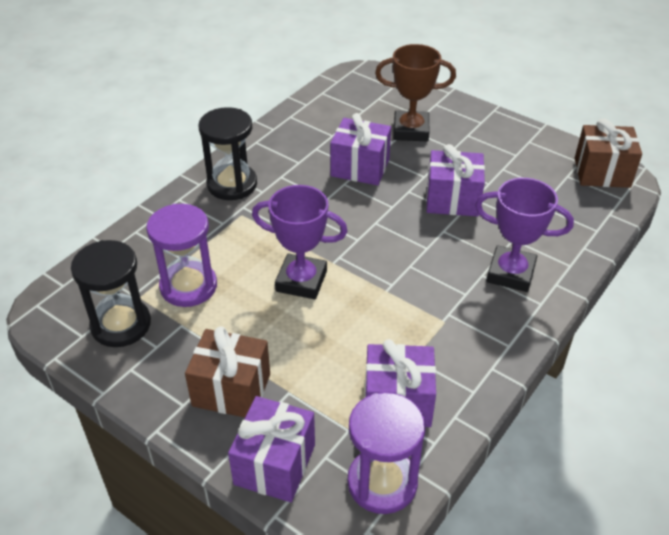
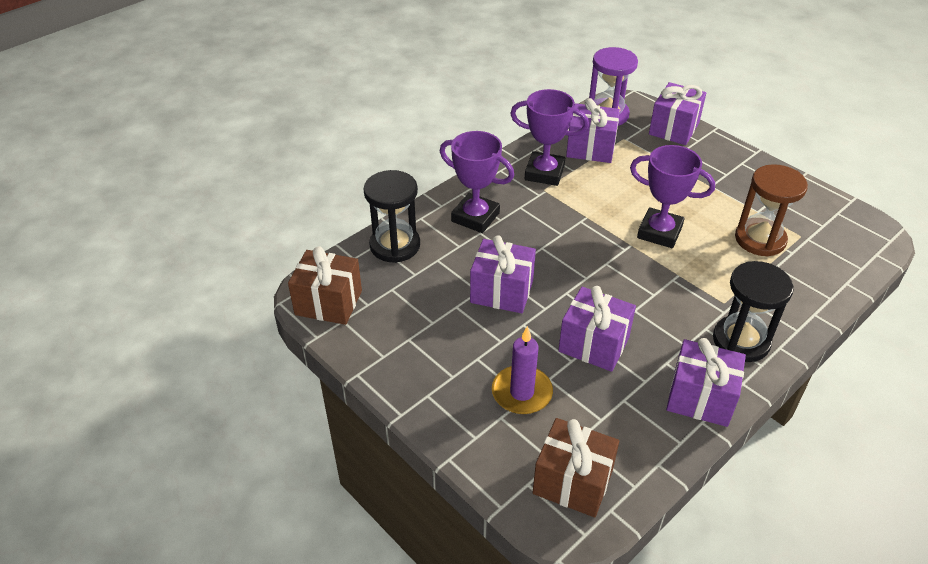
camera: 170 degrees left, 0 degrees up
black hourglass [71,240,151,347] -> black hourglass moved to [364,170,420,263]
purple hourglass [146,204,217,307] -> brown hourglass [735,164,808,257]
brown gift [185,326,270,418] -> brown gift moved to [532,418,620,517]
brown trophy [375,44,456,141] -> purple candle [492,326,553,414]
none -> purple trophy [510,89,589,186]
none -> purple gift [666,338,746,427]

